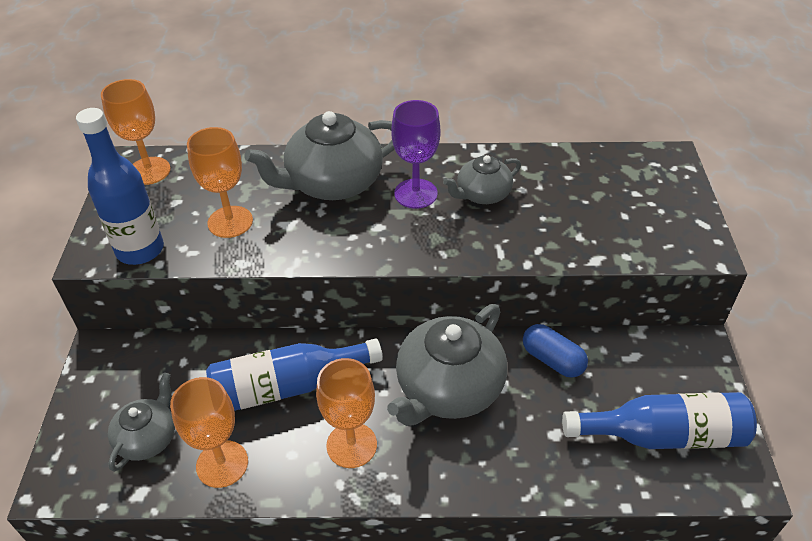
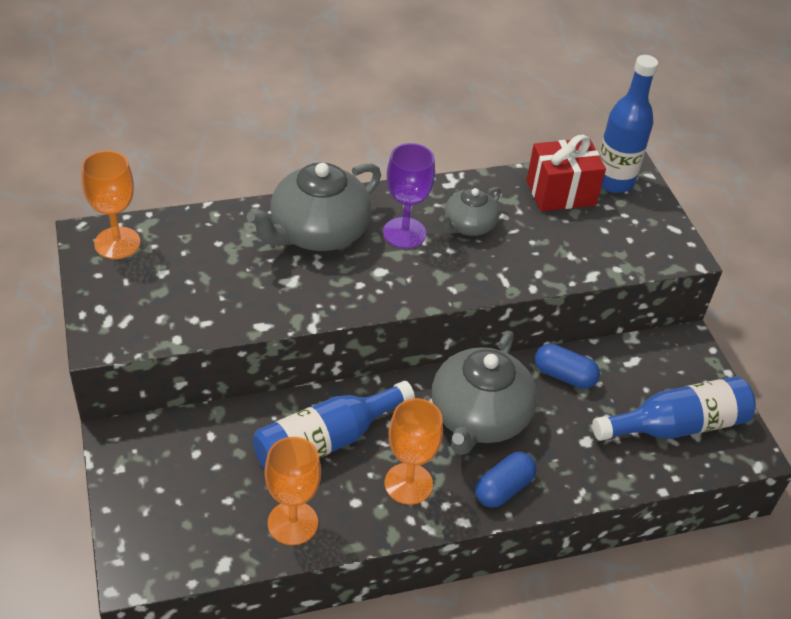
camera: 20 degrees left, 0 degrees up
blue bottle [76,108,164,265] -> blue bottle moved to [599,55,658,193]
grey teapot [108,373,175,472] -> none
orange goblet [187,127,253,238] -> none
none -> blue capsule [475,452,537,508]
none -> red gift [526,135,606,211]

